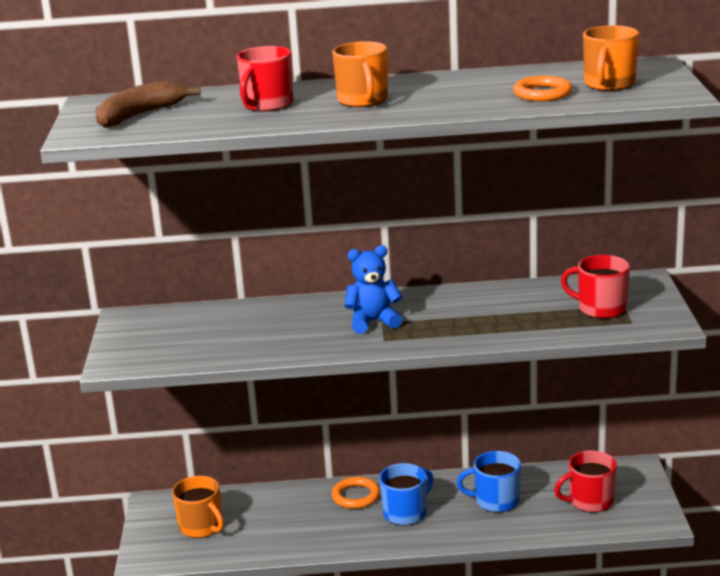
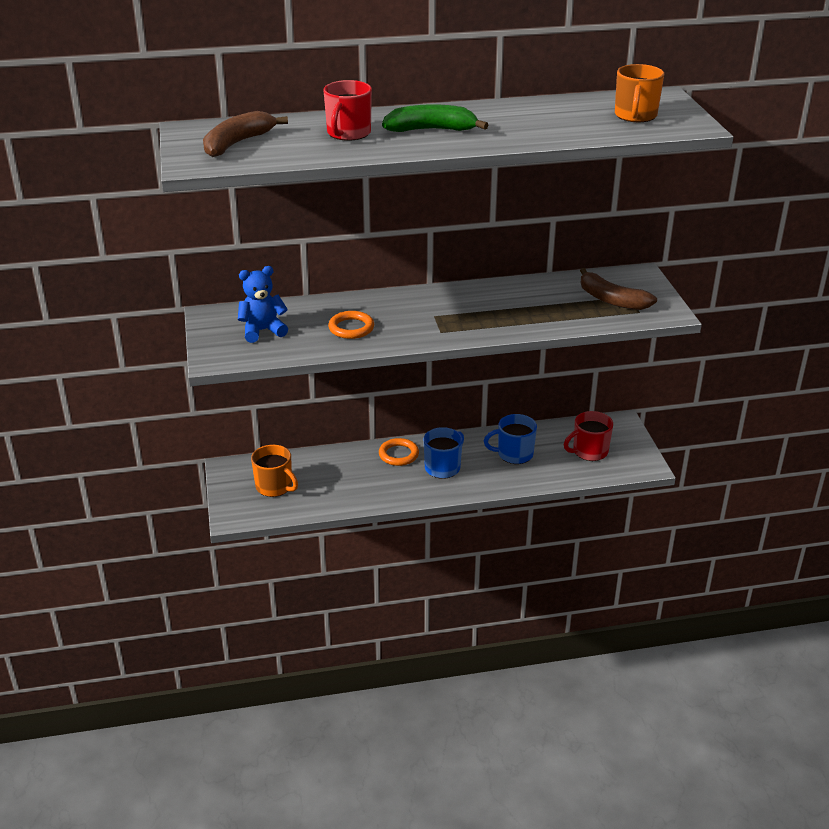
camera: 10 degrees left, 10 degrees up
orange mug [332,41,388,107] -> green banana [382,104,488,132]
blue teddy bear [344,245,403,334] -> blue teddy bear moved to [238,266,288,343]
orange ring [513,76,572,101] -> orange ring moved to [328,311,374,339]
red mug [561,255,630,319] -> brown banana [580,268,657,310]

